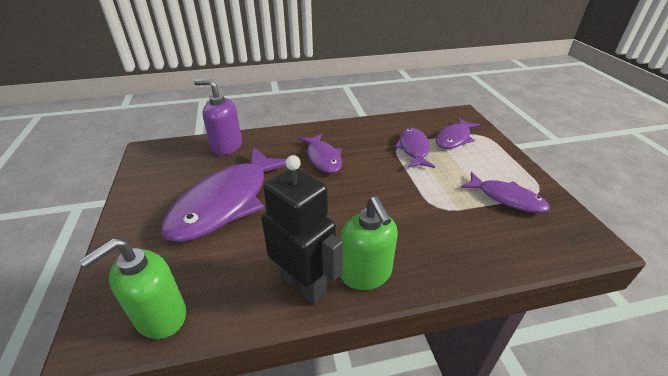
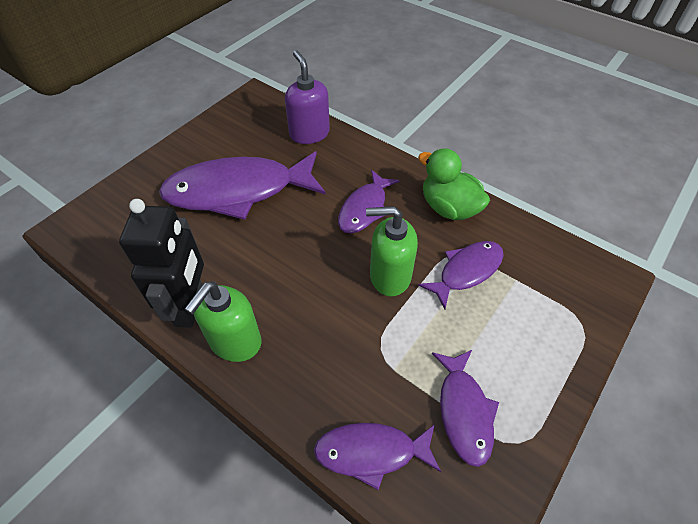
camera: 50 degrees right, 15 degrees up
green soap dispenser [79,238,186,339] -> green soap dispenser moved to [366,206,418,297]
purple fish [436,117,480,149] -> purple fish moved to [314,423,441,490]
none -> green duck [418,148,490,220]

